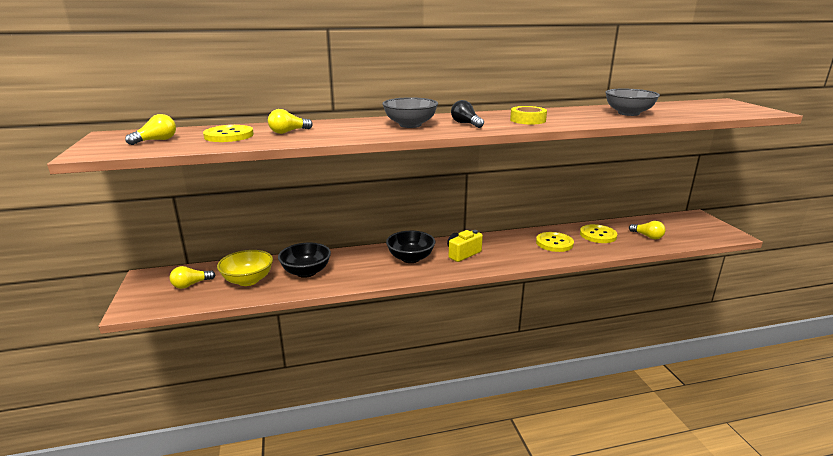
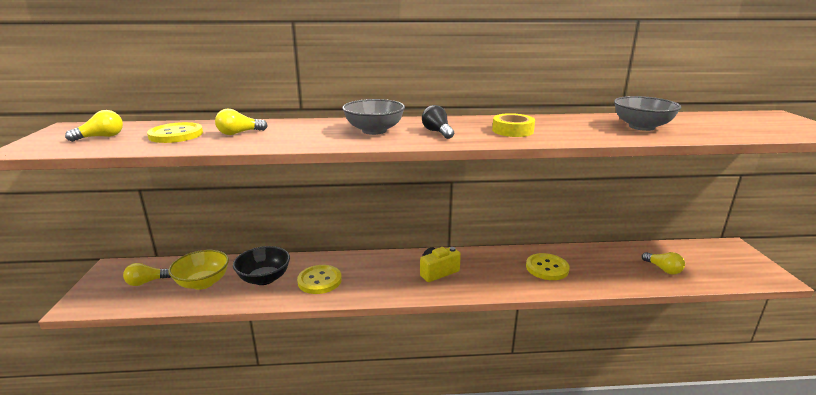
camera: 10 degrees right, 0 degrees up
black bowl [386,231,435,263] -> none
yellow button [580,224,617,243] -> yellow button moved to [297,265,342,294]

